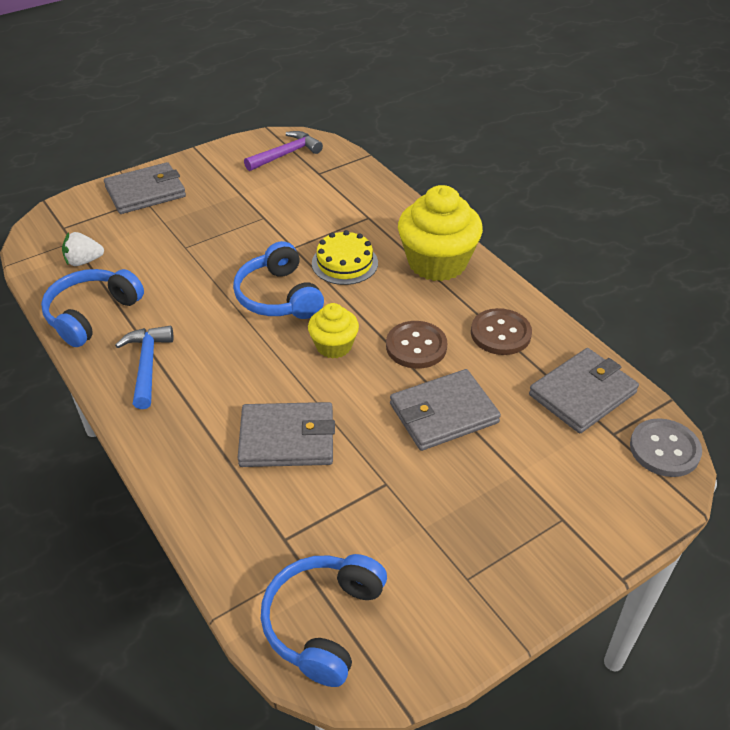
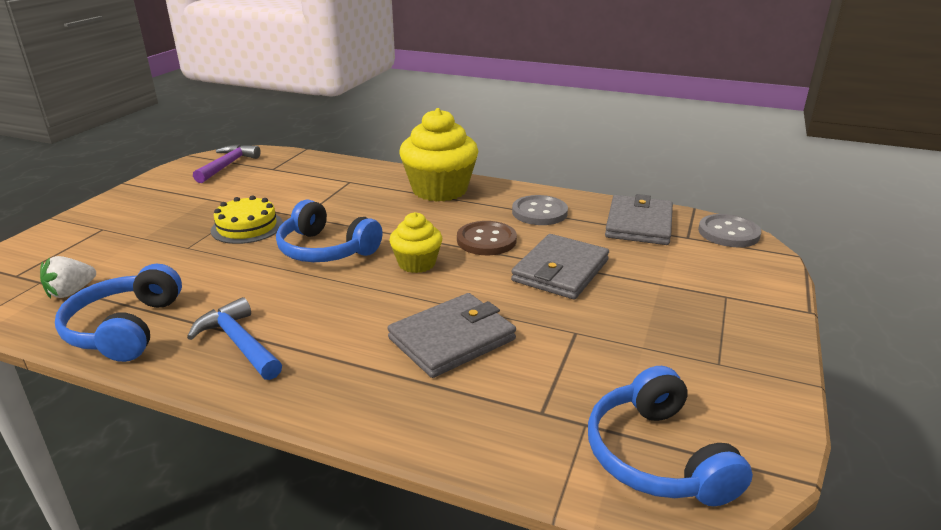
camera: 35 degrees left, 15 degrees down
grey wallet [104,162,186,214] -> none
yellow cake [312,230,378,285] -> yellow cake moved to [211,195,283,244]
brown button [471,308,532,355] -> grey button [512,195,568,225]

